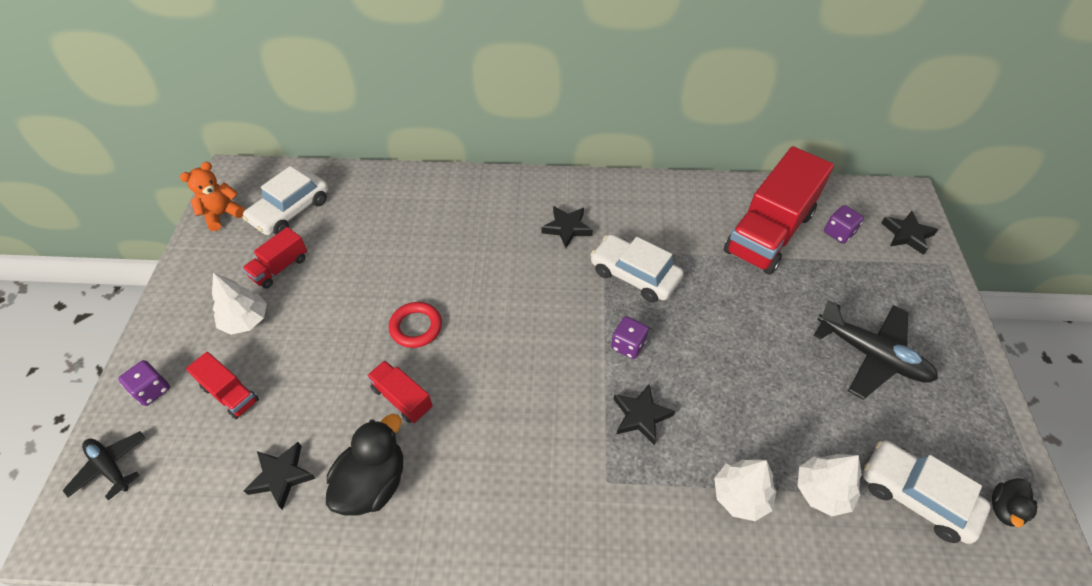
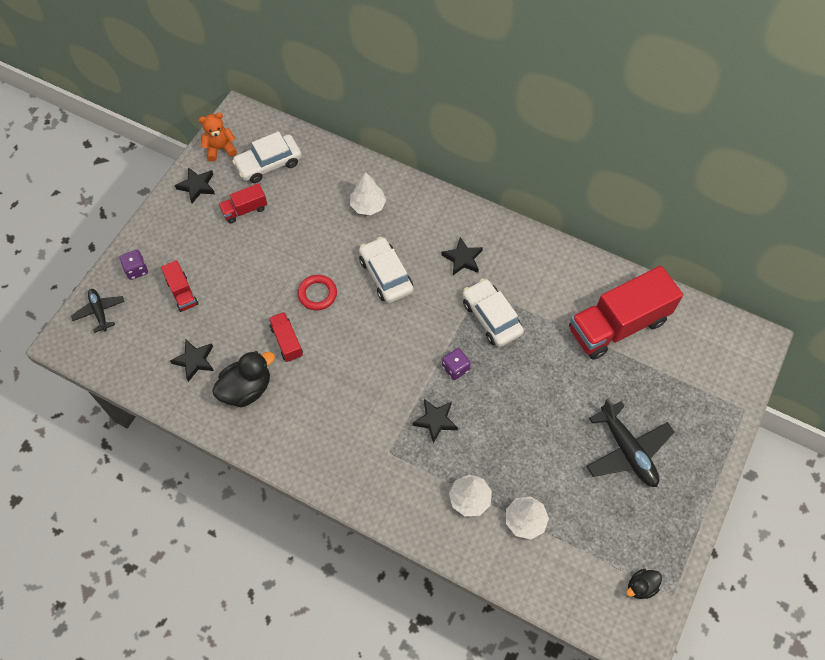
camera: 25 degrees right, 10 degrees up
white tree [212,273,267,335] -> white tree moved to [350,172,386,215]
purple dice [824,205,864,243] -> none
white car [863,440,991,544] -> white car moved to [359,237,414,303]
black star [881,211,938,255] -> black star moved to [175,167,215,203]

